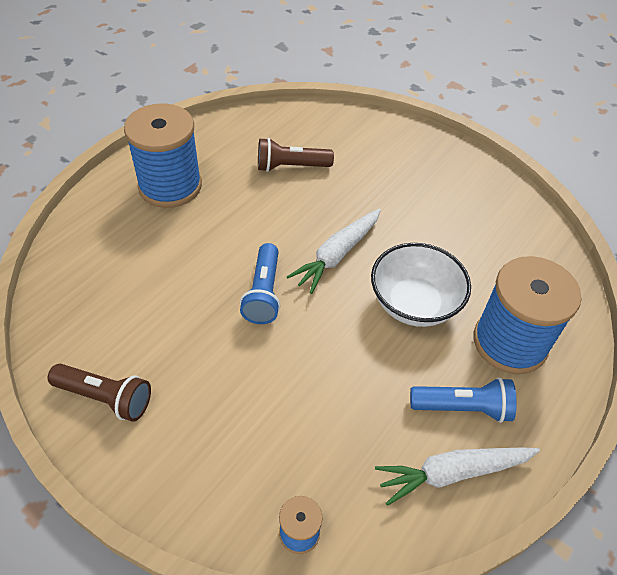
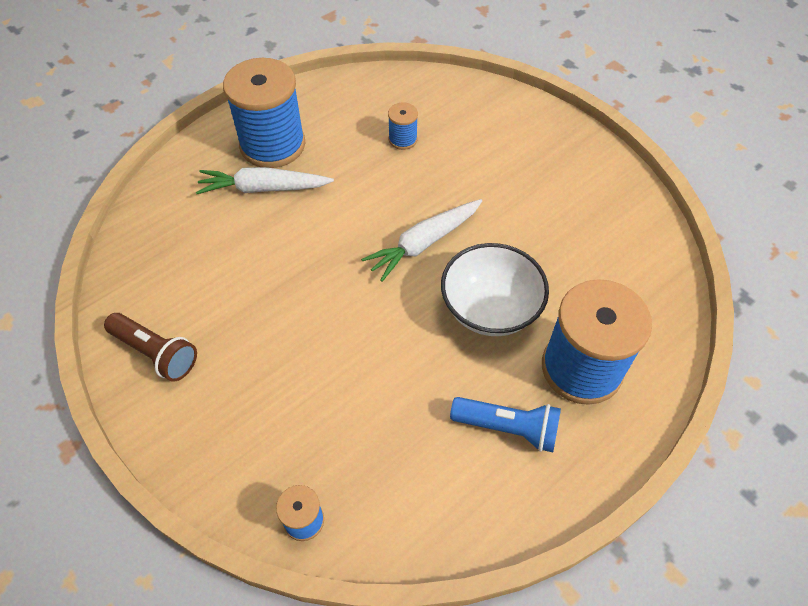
camera: 15 degrees right, 5 degrees up
blue flashlight [240,243,280,324] -> none
brown flashlight [258,138,334,172] -> blue spool [388,103,418,150]
white carrot [375,448,540,506] -> white carrot moved to [196,167,334,194]

